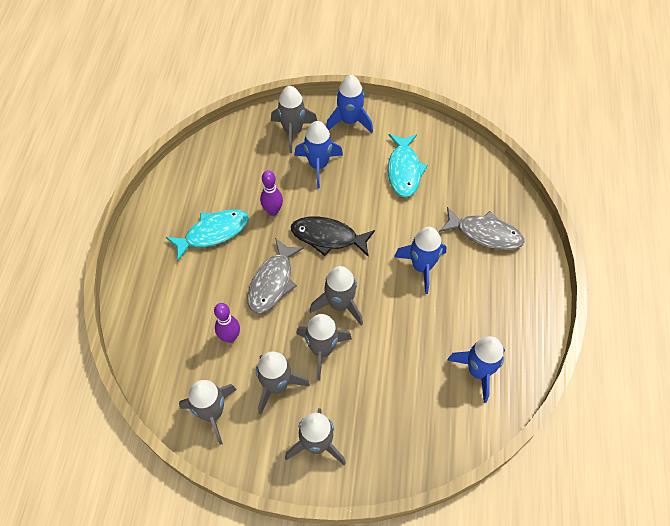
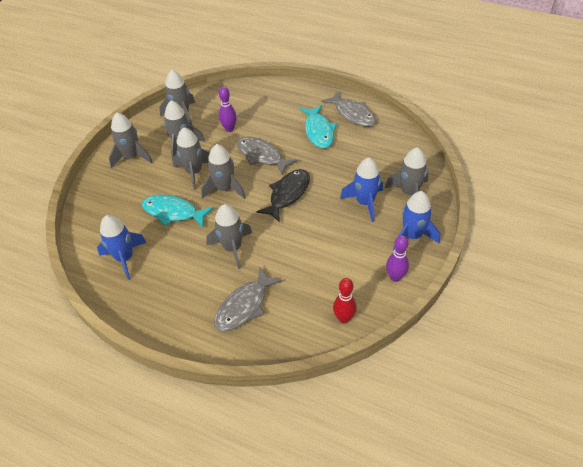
camera: 110 degrees right, 10 degrees down
purple bowling pin [260,170,283,216] -> purple bowling pin moved to [386,235,409,282]
turquoise fish [388,134,428,197] -> turquoise fish moved to [142,195,214,228]
blue rocket [394,227,447,294] -> grey rocket [206,204,252,269]
none -> grey fish [321,91,377,127]
none -> red bowling pin [333,278,357,323]

